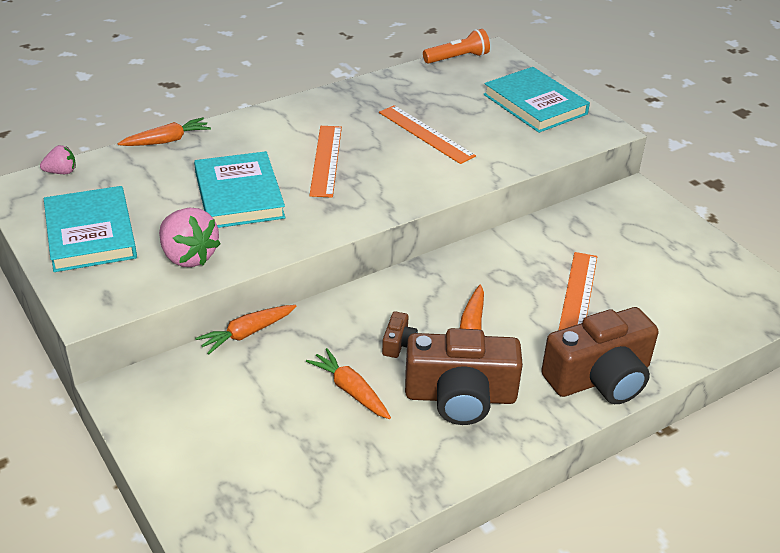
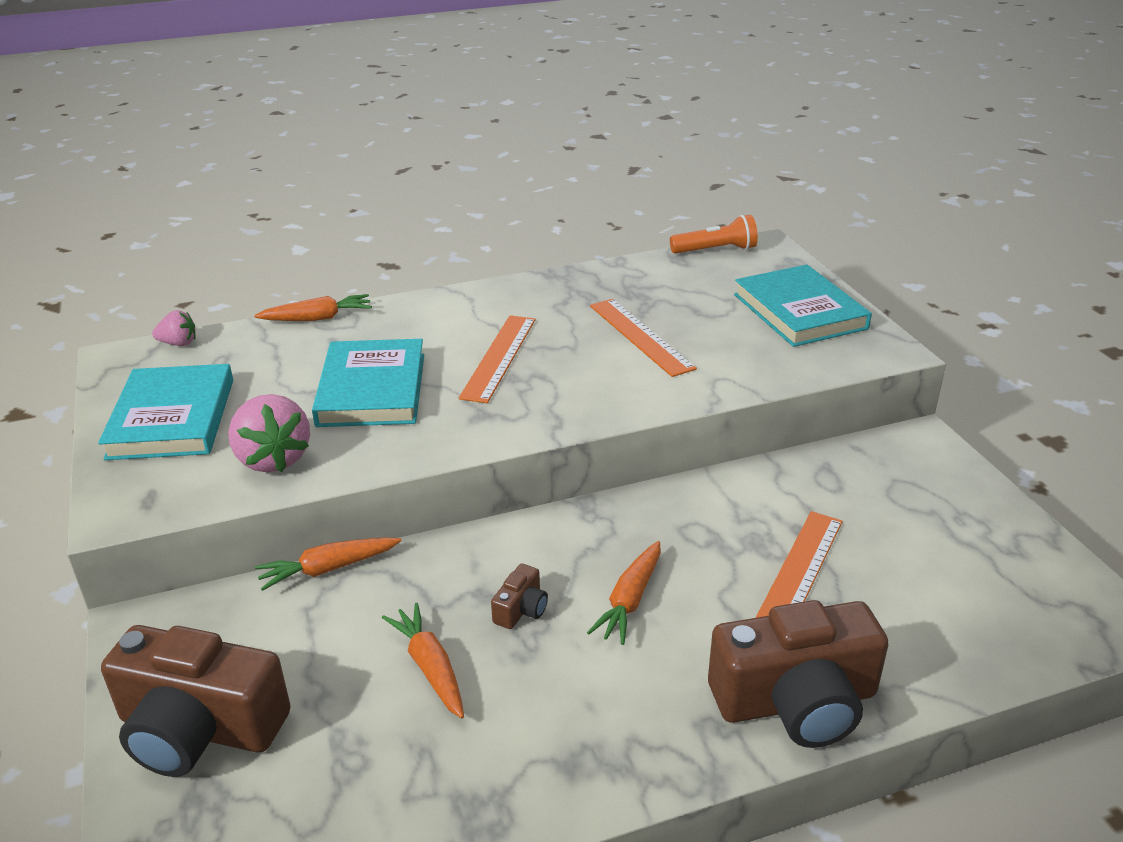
camera: 15 degrees right, 5 degrees down
brown camera [405,328,523,425] -> brown camera moved to [101,625,291,777]

